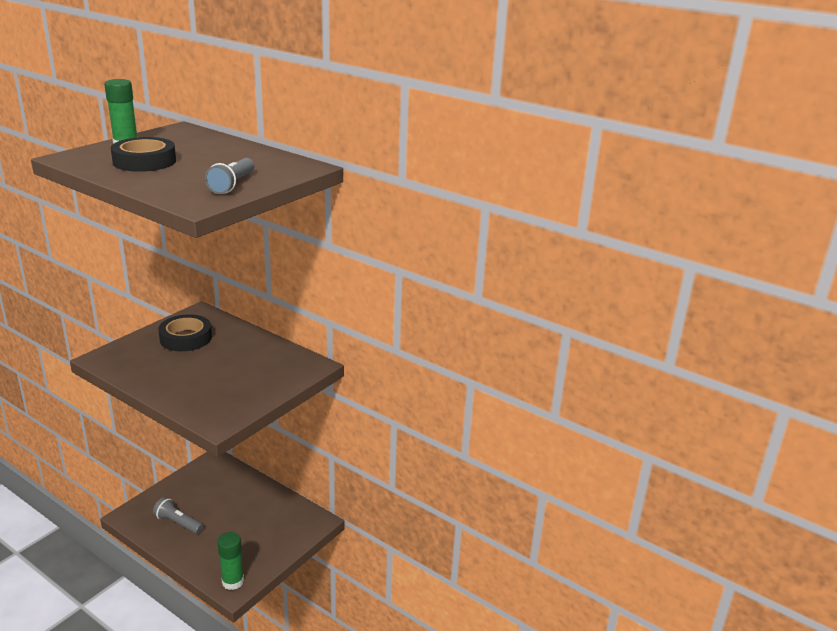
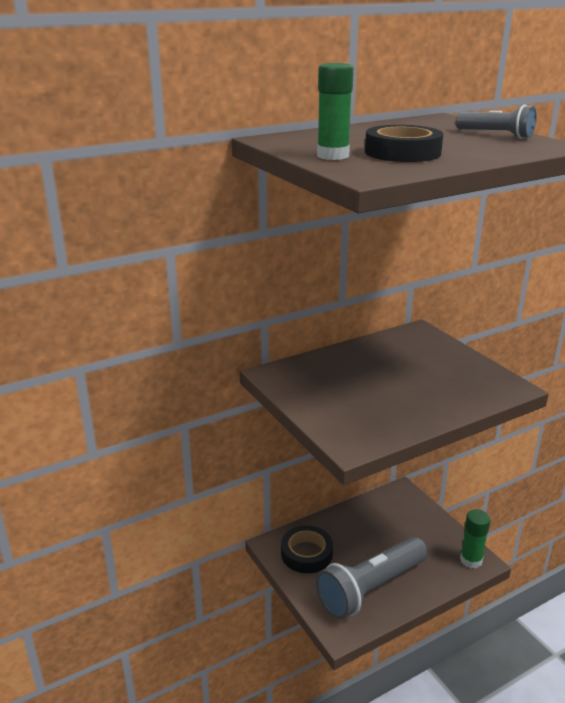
camera: 65 degrees left, 0 degrees up
grey flashlight [153,497,204,534] -> grey flashlight [316,537,428,619], size x2.02
black tape [158,314,212,351] -> black tape moved to [281,526,333,573]

